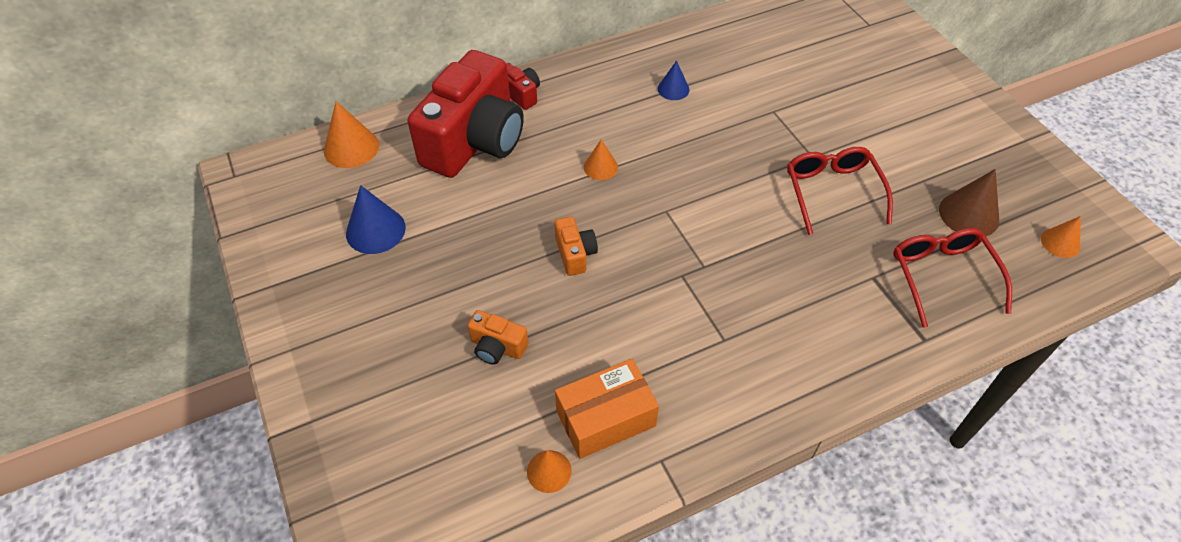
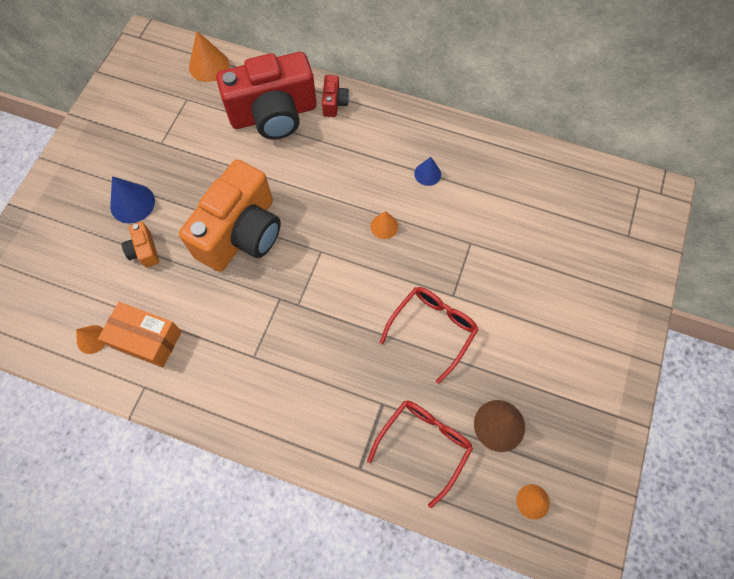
camera: 45 degrees right, 15 degrees up
blue cone [346,185,406,254] -> blue cone moved to [110,176,155,223]
orange camera [554,216,598,276] -> orange camera [179,160,281,272], size x2.44
orange cone [584,139,618,180] -> orange cone moved to [371,211,398,239]

